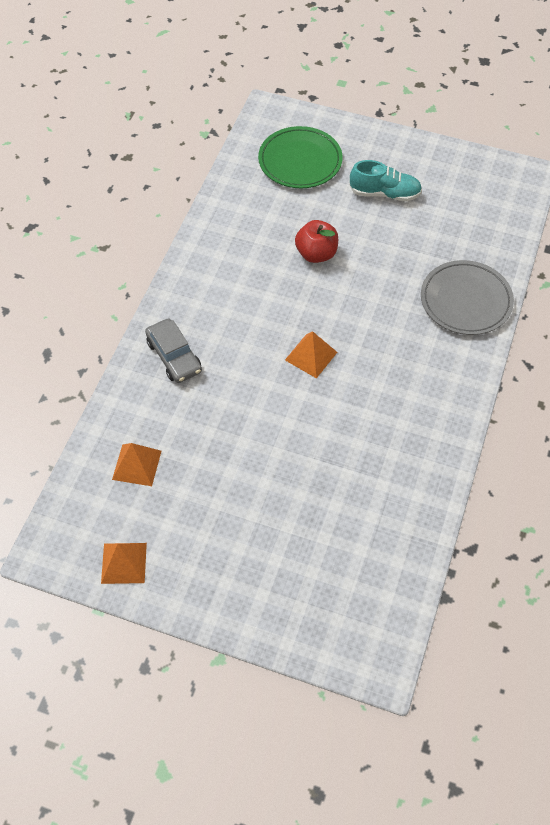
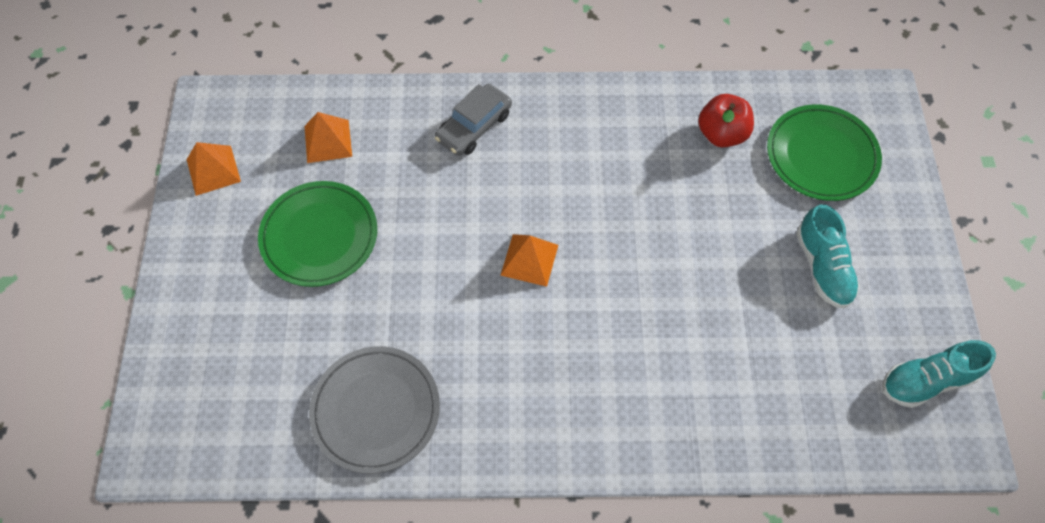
camera: 70 degrees right, 5 degrees up
red apple [295,220,338,263] -> red apple moved to [698,94,754,147]
grey plate [421,260,514,335] -> grey plate moved to [309,346,440,474]
none -> green plate [258,181,377,287]
none -> turquoise shoe [882,340,996,408]

